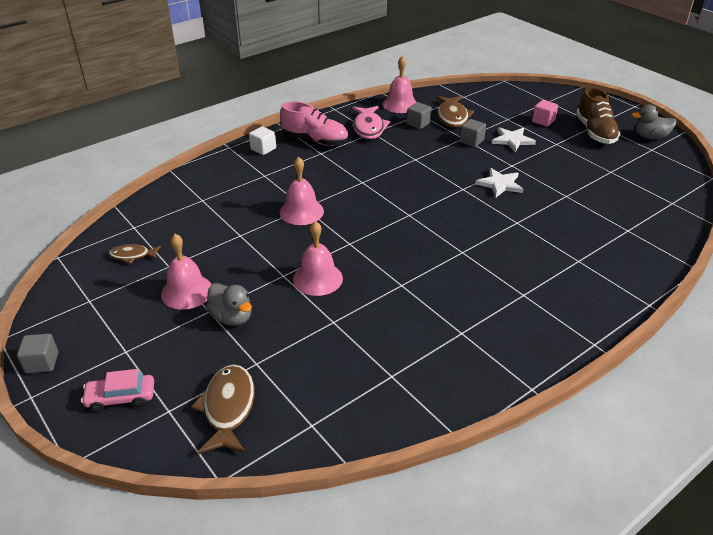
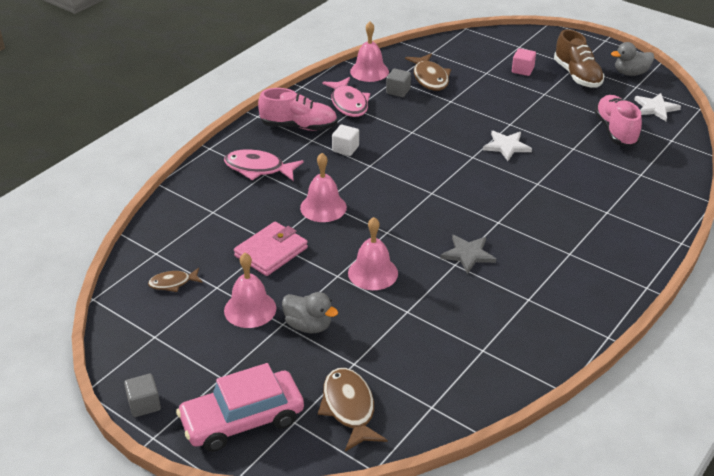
camera: 15 degrees left, 0 degrees up
pink car [81,369,154,412] -> pink car [176,363,304,452], size x1.81
white cube [249,126,276,155] -> white cube moved to [332,125,359,156]
grey cube [460,119,486,147] -> none
white star [492,127,536,152] -> white star moved to [634,93,681,121]
none -> pink fish [224,150,304,180]
none -> pink wallet [234,222,308,276]
none -> grey star [440,235,496,274]
none -> pink shoe [594,95,642,147]

